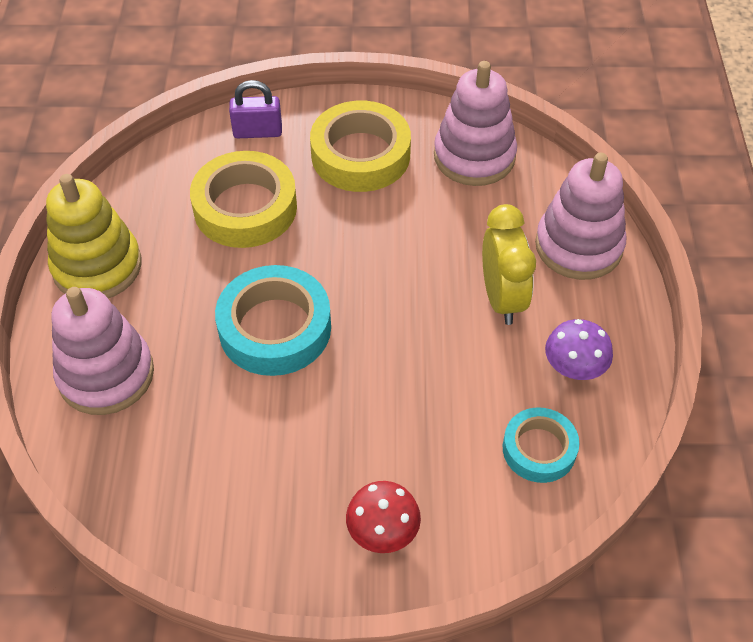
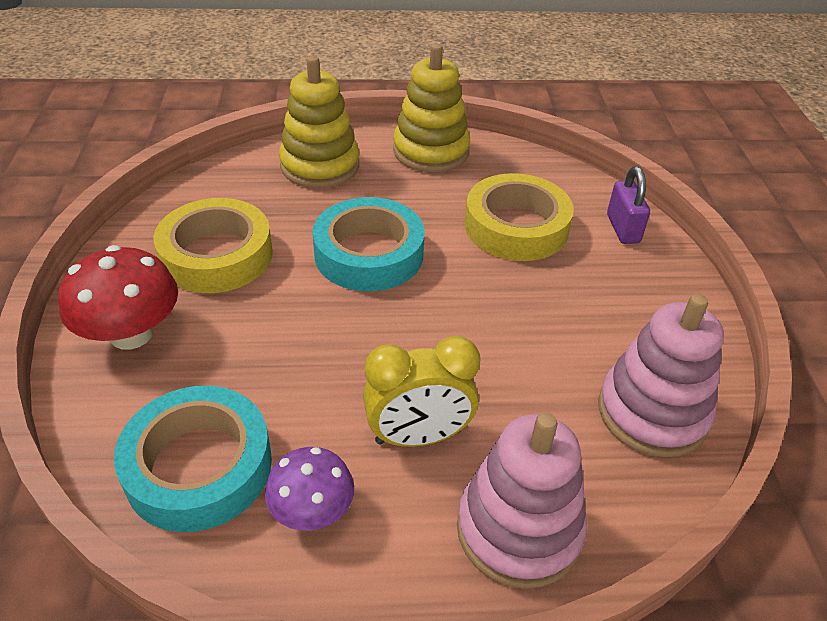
camera: 85 degrees right, 10 degrees down
pink stacking toy [51,287,154,415] -> yellow stacking toy [279,56,359,188]
yellow tape [310,101,411,192] -> yellow tape moved to [153,198,273,293]
red mushroom [346,481,421,553] -> red mushroom [59,245,178,350], size x1.54
turquoise tape [503,408,579,483] -> turquoise tape [114,386,272,532], size x1.65

